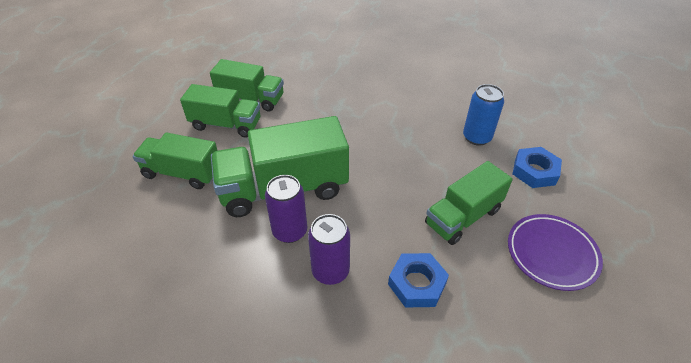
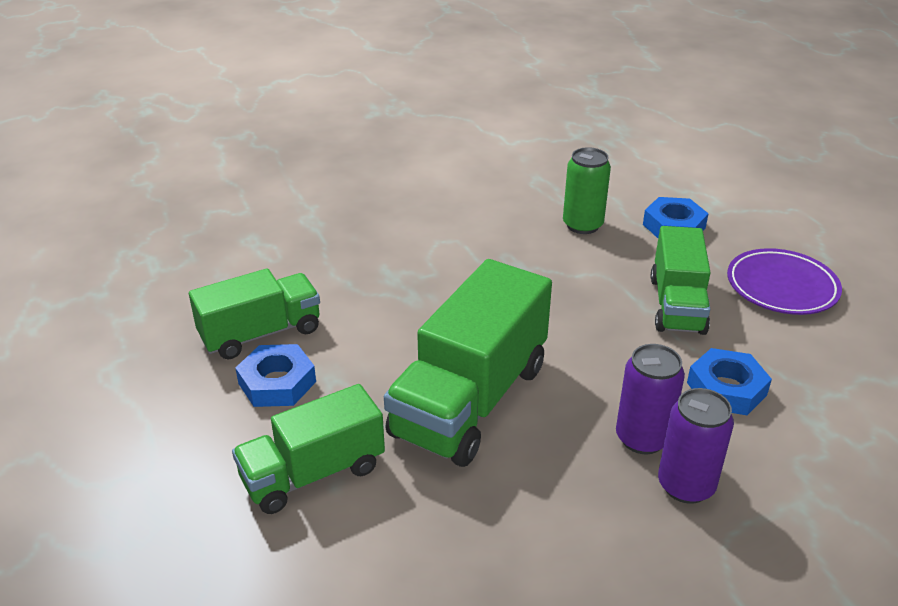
camera: 45 degrees left, 10 degrees down
green truck [180,84,260,138] -> blue nut [236,344,316,407]
purple can [265,175,307,243] -> purple can moved to [658,388,734,504]
blue can [463,84,504,146] -> green can [563,147,611,234]

